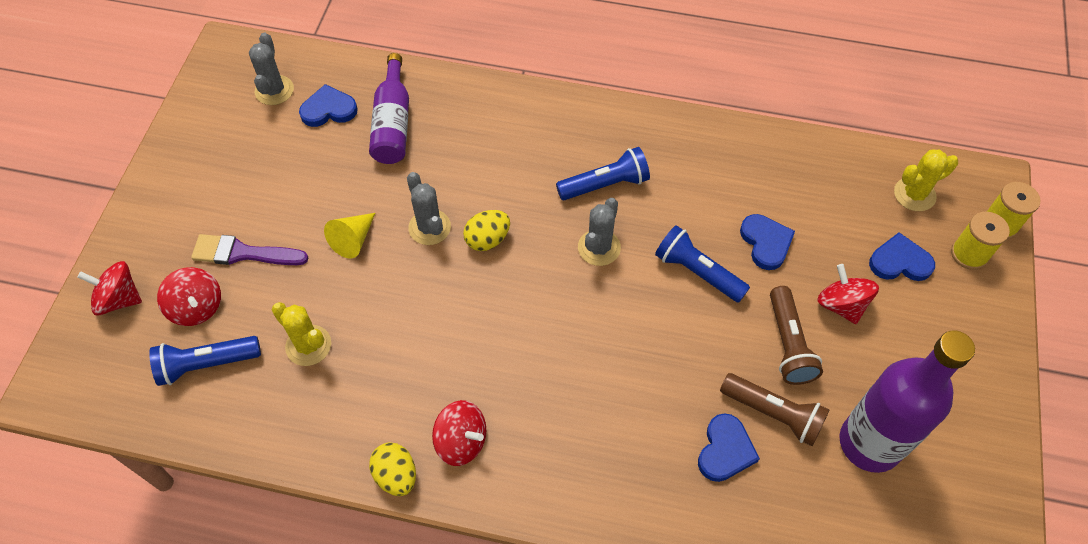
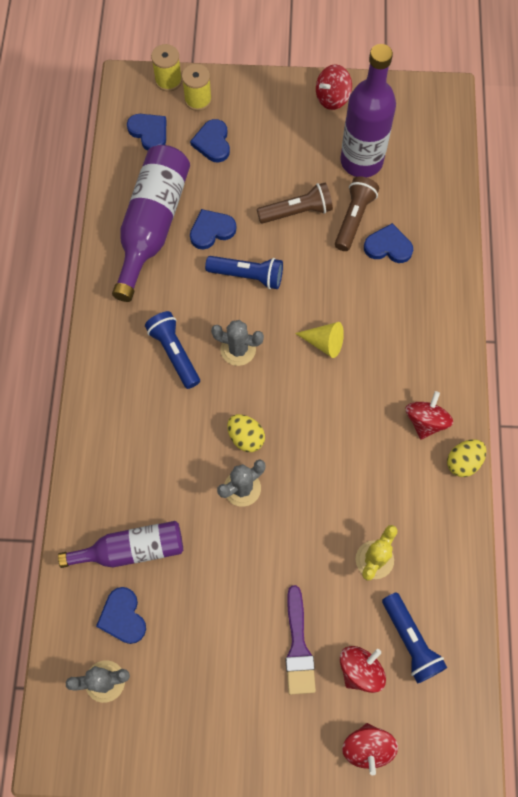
camera: 100 degrees left, 10 degrees up
yellow cone [324,213,375,259] -> yellow cone moved to [295,322,344,358]
blue flashlight [655,225,750,303] -> blue flashlight turned 105 degrees counterclockwise [205,256,283,289]
red spinning top [818,264,879,324] -> red spinning top moved to [316,64,352,110]
yellow cactus [894,149,958,211] -> blue heart [127,114,166,151]
none -> purple bottle [112,145,190,302]

